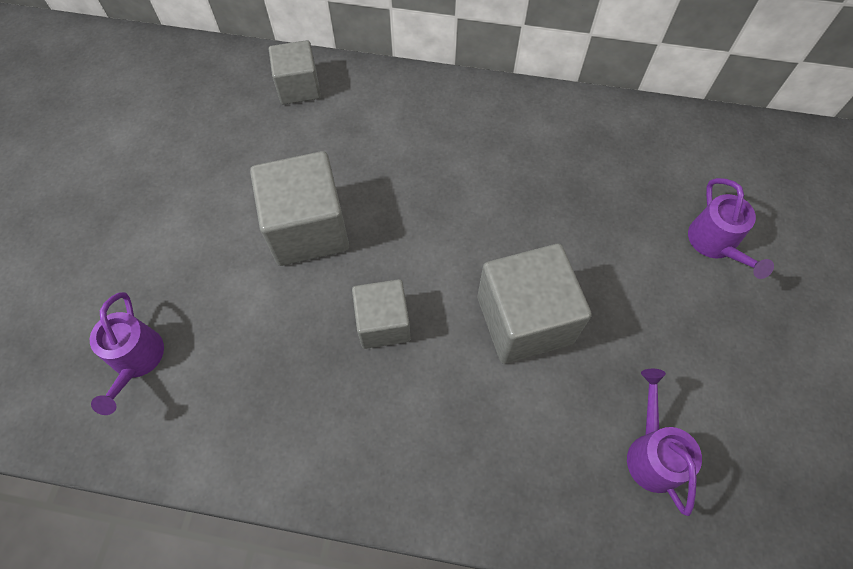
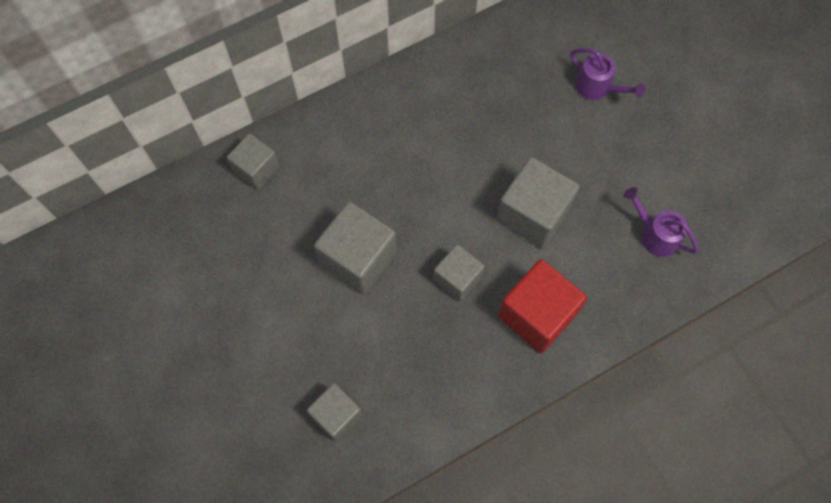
camera: 40 degrees left, 5 degrees up
purple watering can [90,292,164,415] -> grey cube [307,383,362,442]
none -> red cube [498,259,587,353]

